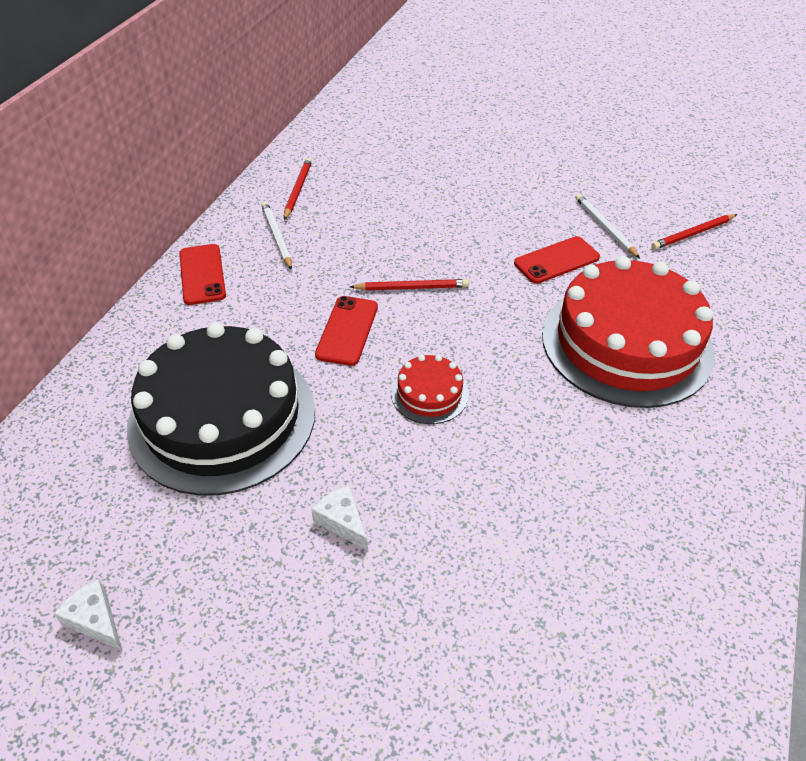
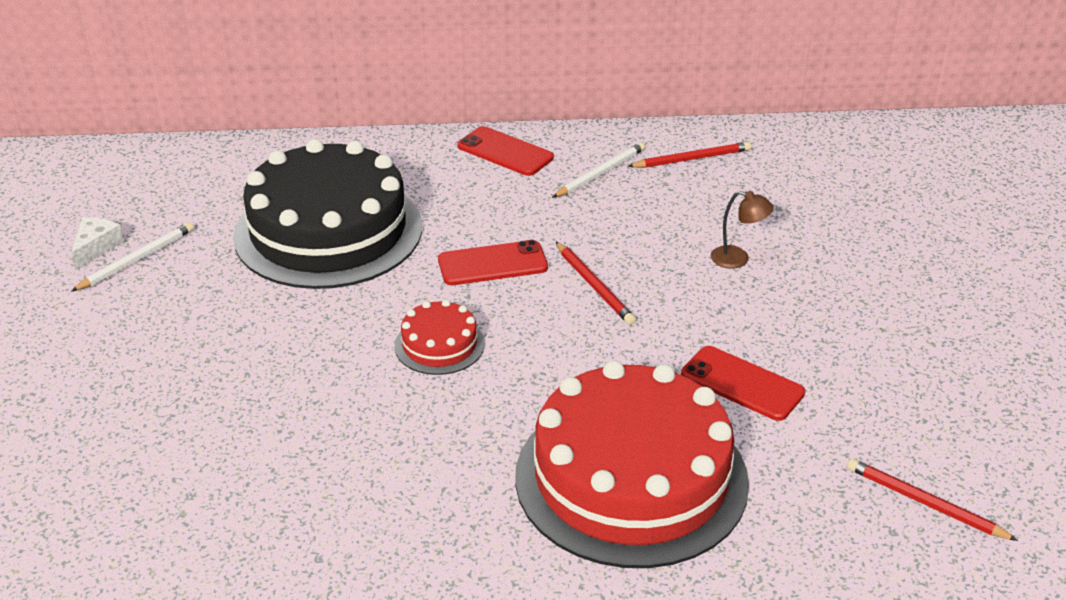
camera: 65 degrees right, 10 degrees down
red phone [179,244,226,305] -> red phone turned 75 degrees clockwise [457,126,554,176]
white cheese [311,485,368,551] -> none
white pencil [576,194,640,258] -> white pencil moved to [71,222,194,291]
none -> brown lamp [711,191,774,269]

